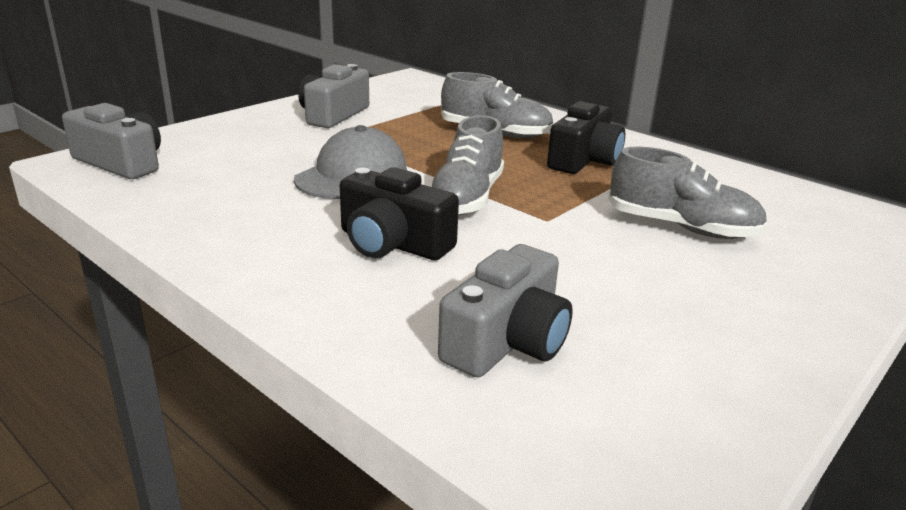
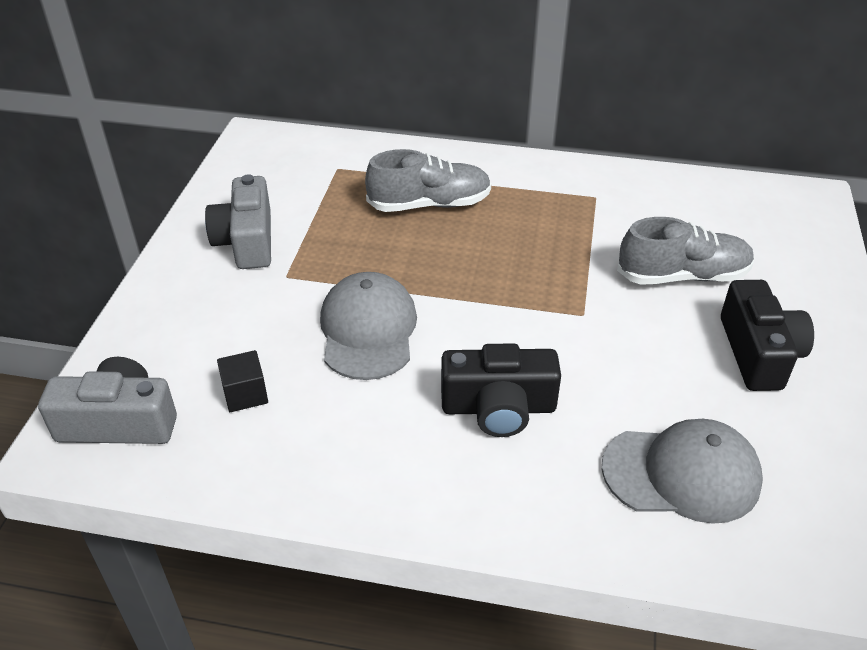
camera: 30 degrees left, 15 degrees up
grey shoe [430,115,504,216] -> none
grey camera [438,244,573,378] -> grey cap [602,419,763,524]
black camera [547,101,625,174] -> black camera moved to [721,280,814,391]
none -> black cube [217,350,268,412]

